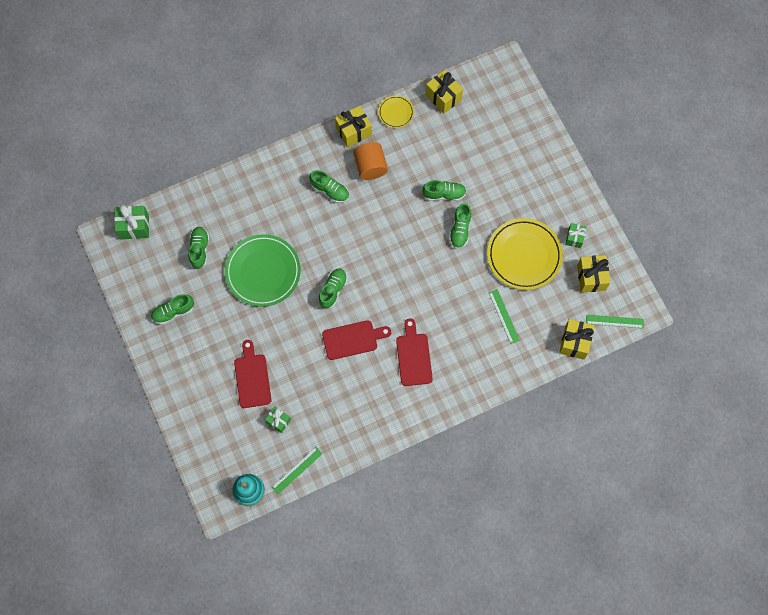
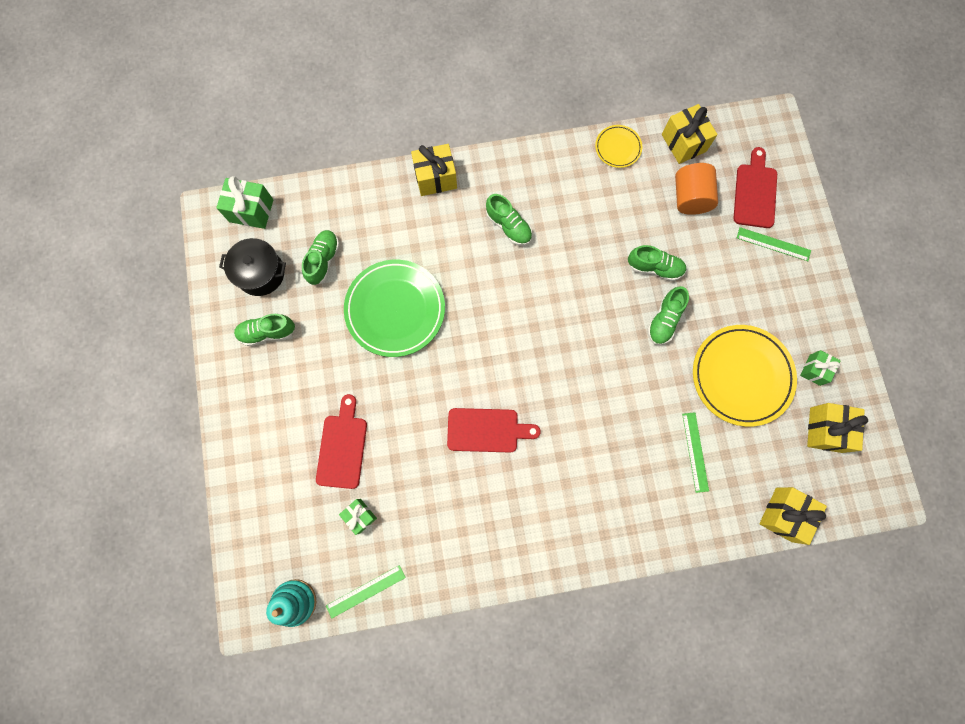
camera: 15 degrees right, 5 degrees up
green shoe [318,268,348,309] -> none
yellow gift [335,106,372,147] -> yellow gift moved to [411,144,457,196]
orange cylinder [353,142,388,180] -> orange cylinder moved to [675,163,718,215]
red cutting board [396,318,433,386] -> red cutting board moved to [734,147,777,228]
green ruler [586,315,644,328] -> green ruler moved to [737,227,811,261]
none -> black pot [219,238,286,296]

